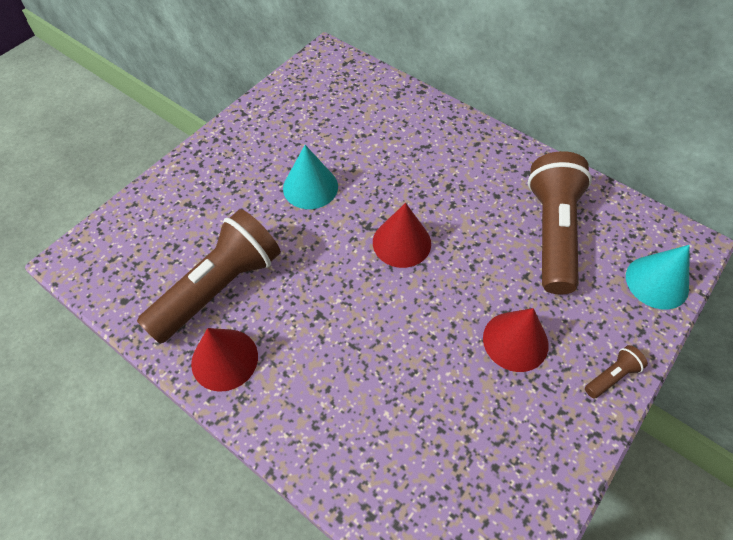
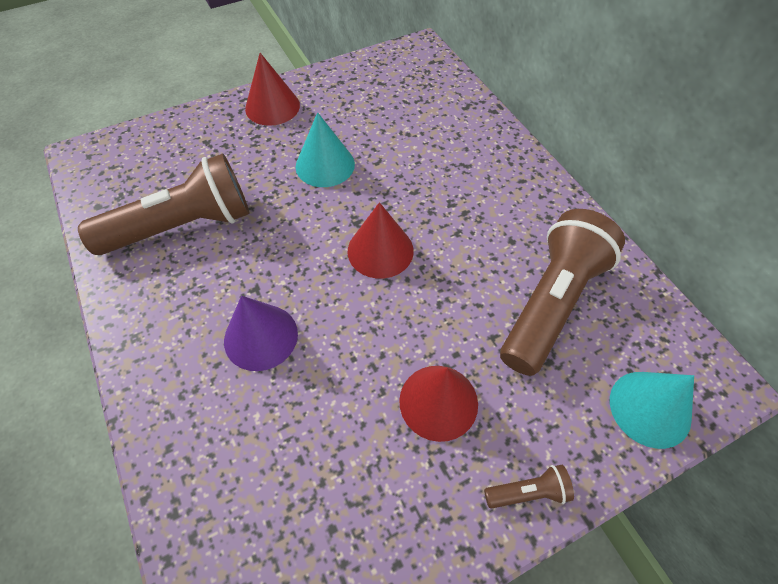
camera: 25 degrees right, 0 degrees up
red cone [191,328,258,392] -> red cone moved to [245,53,300,126]
none -> purple cone [224,296,298,371]

